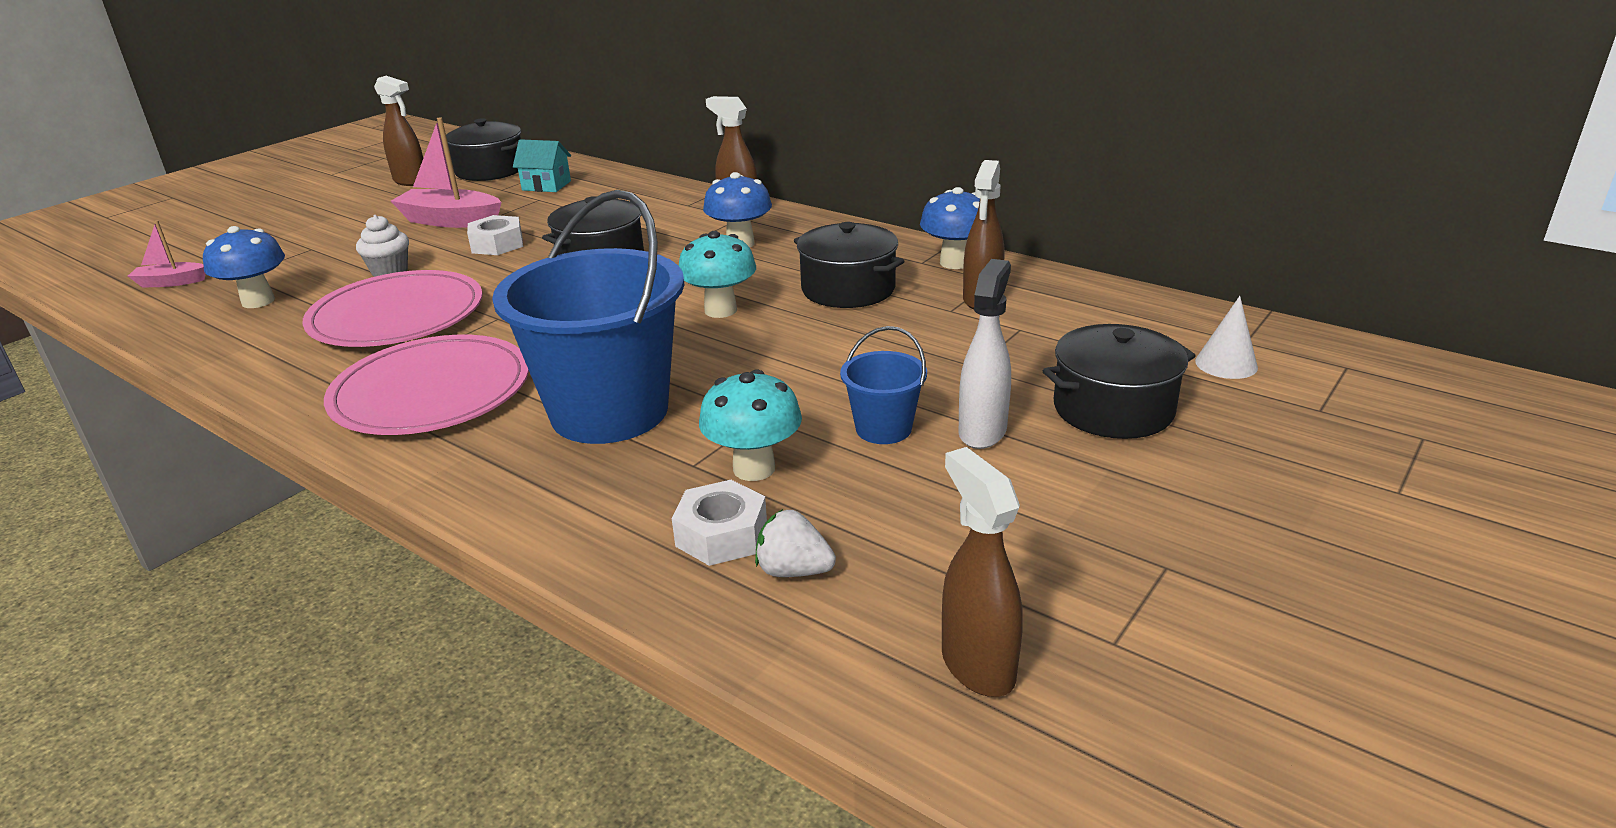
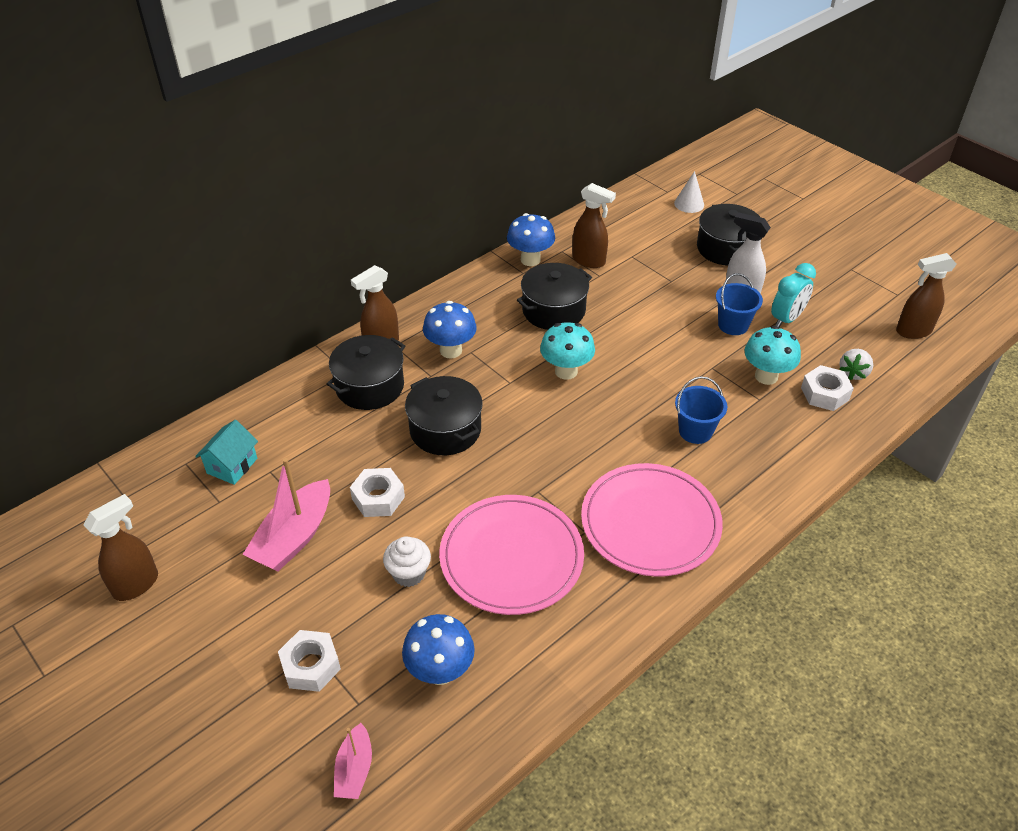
camera: 80 degrees left, 15 degrees up
black pot [446,118,521,181] -> black pot moved to [327,335,405,410]
blue bucket [492,190,684,444] -> blue bucket [675,376,727,444], size x0.46
none -> white nut [278,630,341,692]
none -> turquoise clock [771,263,816,327]

